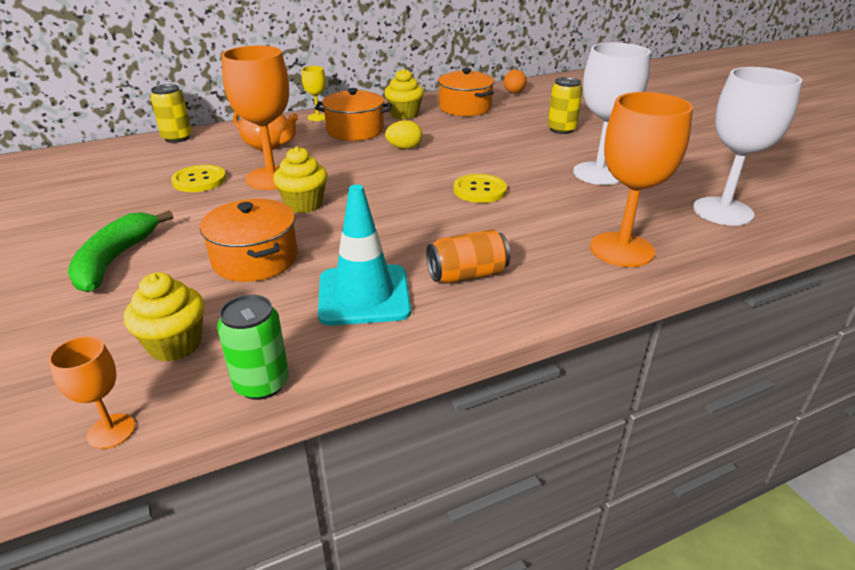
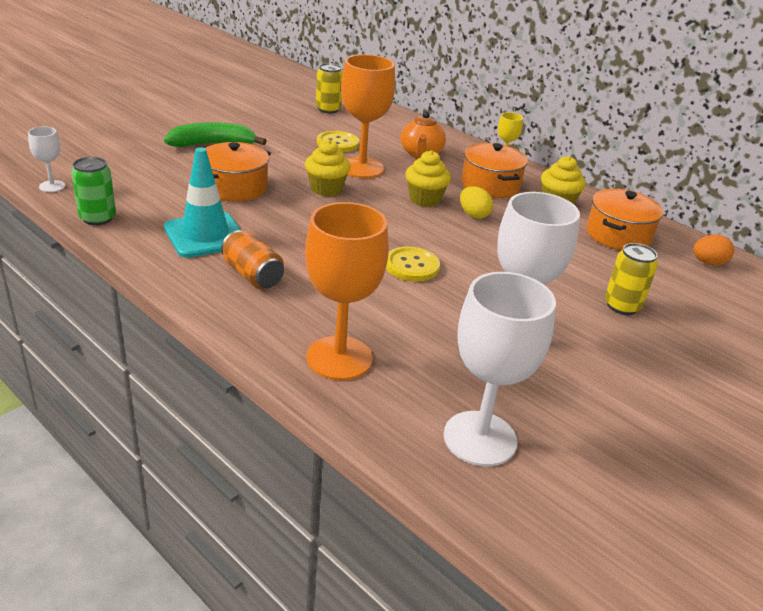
camera: 65 degrees right, 0 degrees up
orange goblet [49,336,135,449] -> white goblet [28,127,65,192]
yellow cupcake [124,272,205,362] -> yellow cupcake moved to [405,150,451,207]
yellow can [150,84,192,143] -> yellow can moved to [316,63,343,114]

